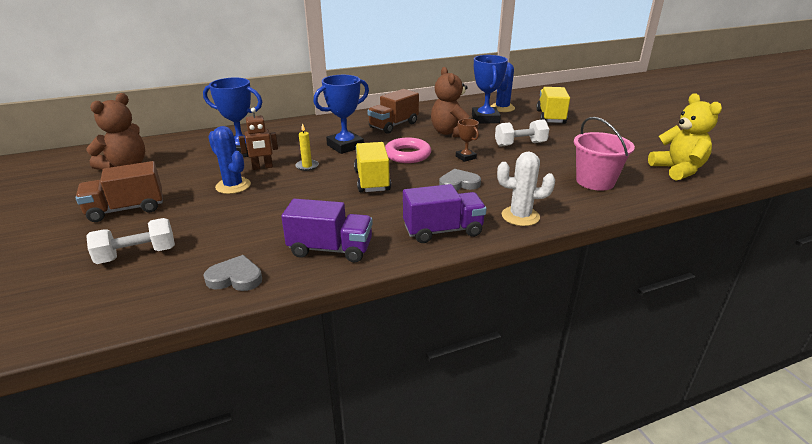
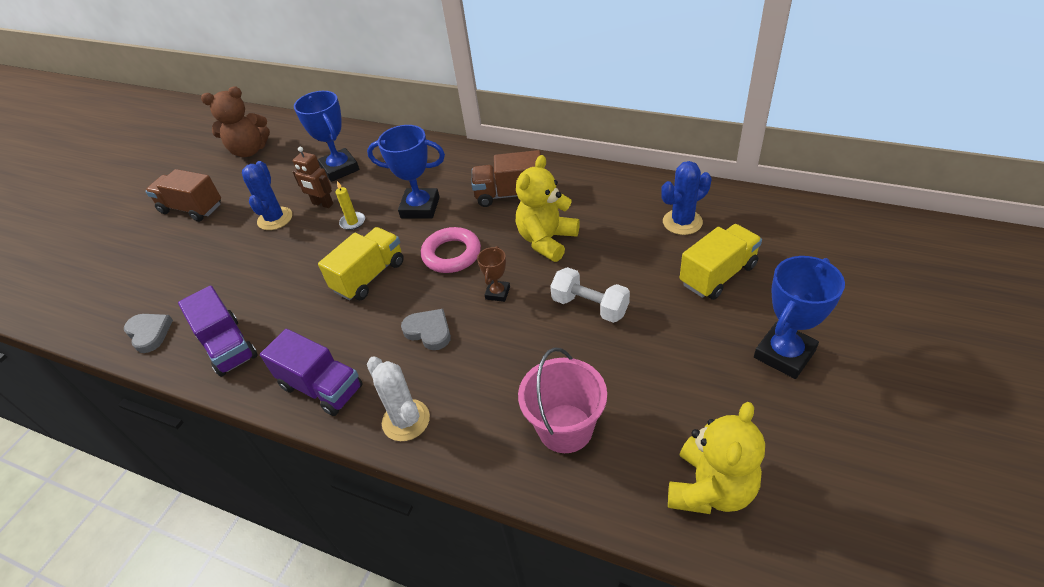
camera: 50 degrees right, 15 degrees up
white dumbbell [86,218,175,264] -> none
brown teddy bear [431,67,469,137] -> yellow teddy bear [516,155,580,262]
blue trophy [472,55,508,124] -> blue trophy moved to [754,256,845,379]

